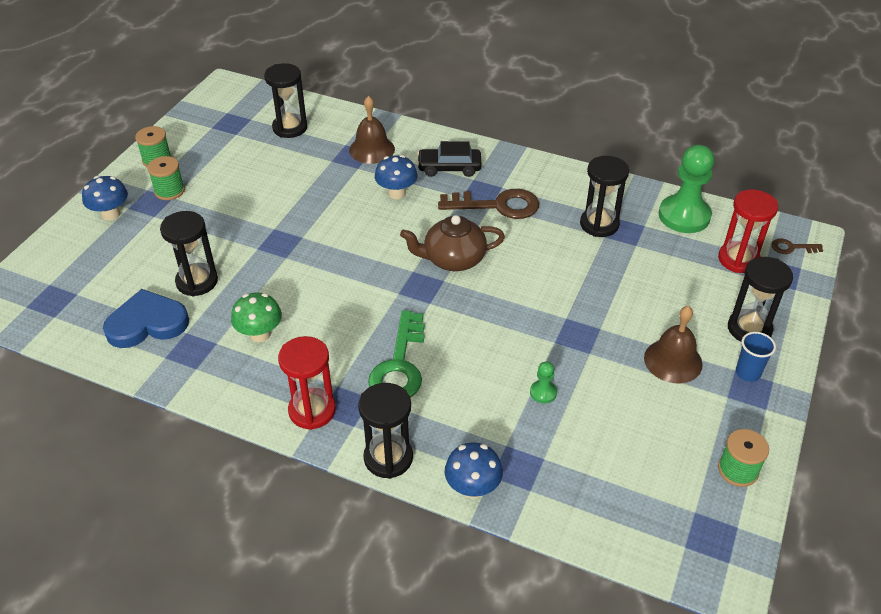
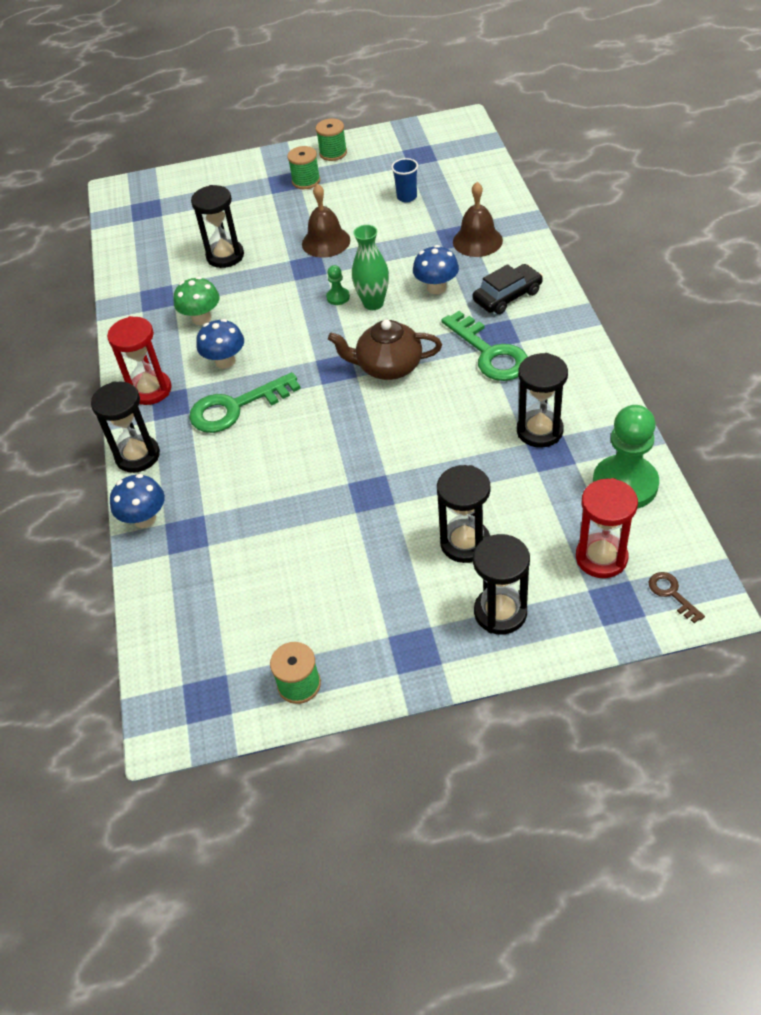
camera: 60 degrees right, 5 degrees up
blue mushroom [82,176,128,221] -> blue mushroom moved to [196,319,244,369]
blue heart [103,289,189,348] -> none
black hourglass [264,63,307,138] -> black hourglass moved to [437,465,491,563]
brown teapot [400,215,505,271] -> brown teapot turned 45 degrees counterclockwise [328,320,442,380]
black car [417,141,482,177] -> black car turned 90 degrees clockwise [473,264,543,314]
brown key [438,189,539,219] -> green key [441,311,528,381]
green pawn [530,361,557,403] -> green pawn moved to [326,265,350,305]
brown bell [644,306,703,383] -> brown bell moved to [302,184,350,258]
blue cup [736,332,776,382] -> blue cup moved to [391,158,418,202]
none -> green vase [352,225,389,310]

